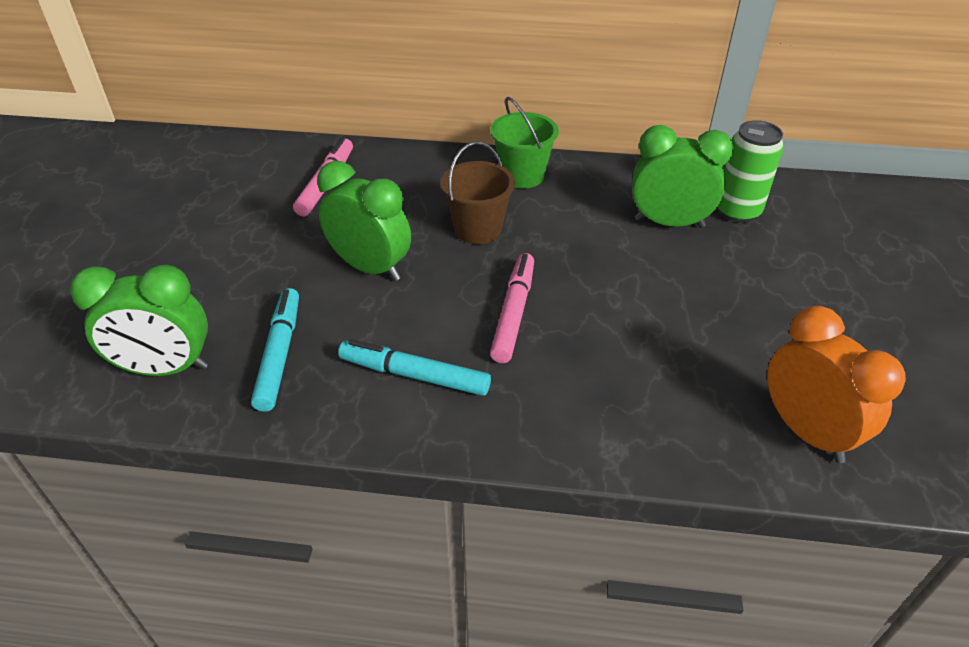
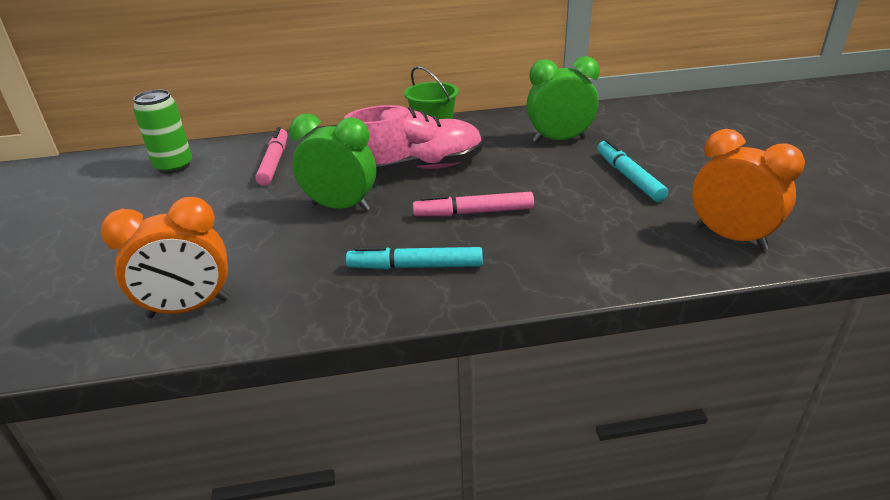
camera: 15 degrees left, 10 degrees down
green clock [70,265,208,376] -> orange clock [101,197,229,318]
turquoise marker [251,288,299,412] -> turquoise marker moved to [597,139,668,202]
brown bucket [440,142,515,244] -> pink shoe [344,105,483,174]
pink marker [490,253,534,363] -> pink marker turned 90 degrees counterclockwise [413,192,534,216]
green can [717,120,784,223] -> green can moved to [133,90,192,174]

